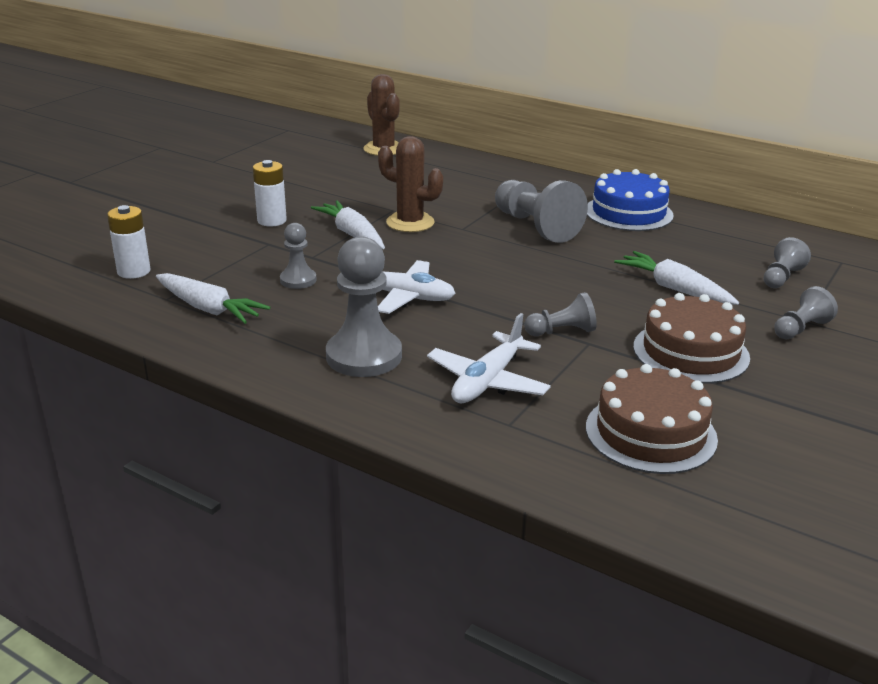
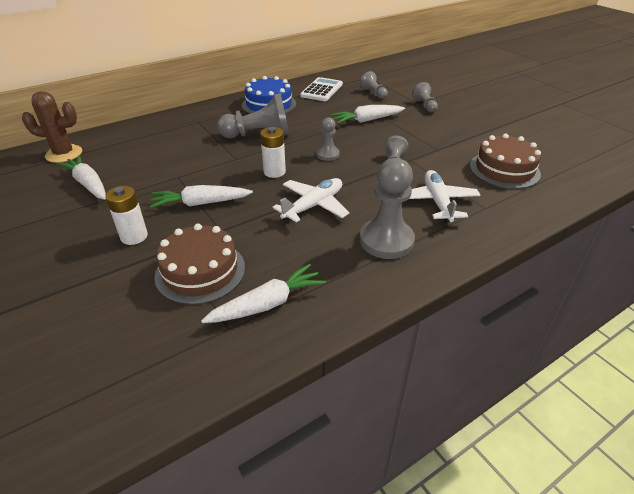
camera: 65 degrees left, 10 degrees up
white battery [107,205,151,279] -> white battery moved to [260,127,286,178]
grey pawn [280,223,317,289] -> grey pawn moved to [316,117,339,161]
brown cactus [378,136,443,232] -> none
white plane [427,313,551,403] -> white plane turned 150 degrees counterclockwise [409,170,480,222]
brown cake [633,293,750,384] -> brown cake moved to [154,224,245,305]
none -> white carrot [57,155,106,200]
none -> white calculator [300,77,343,101]

